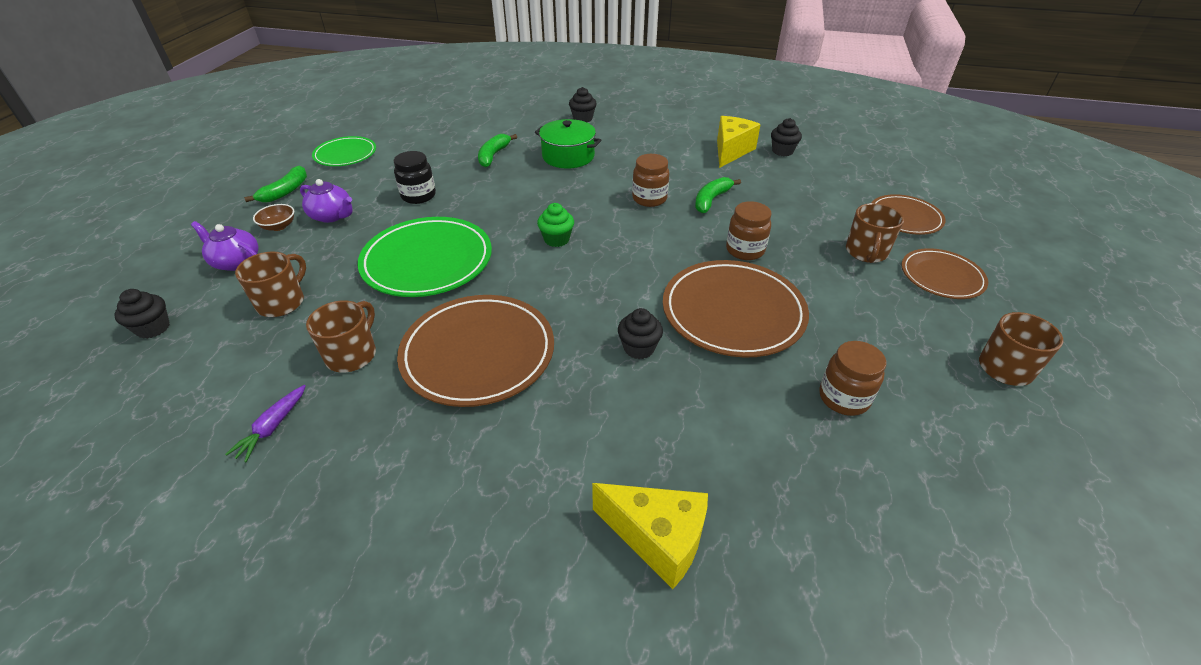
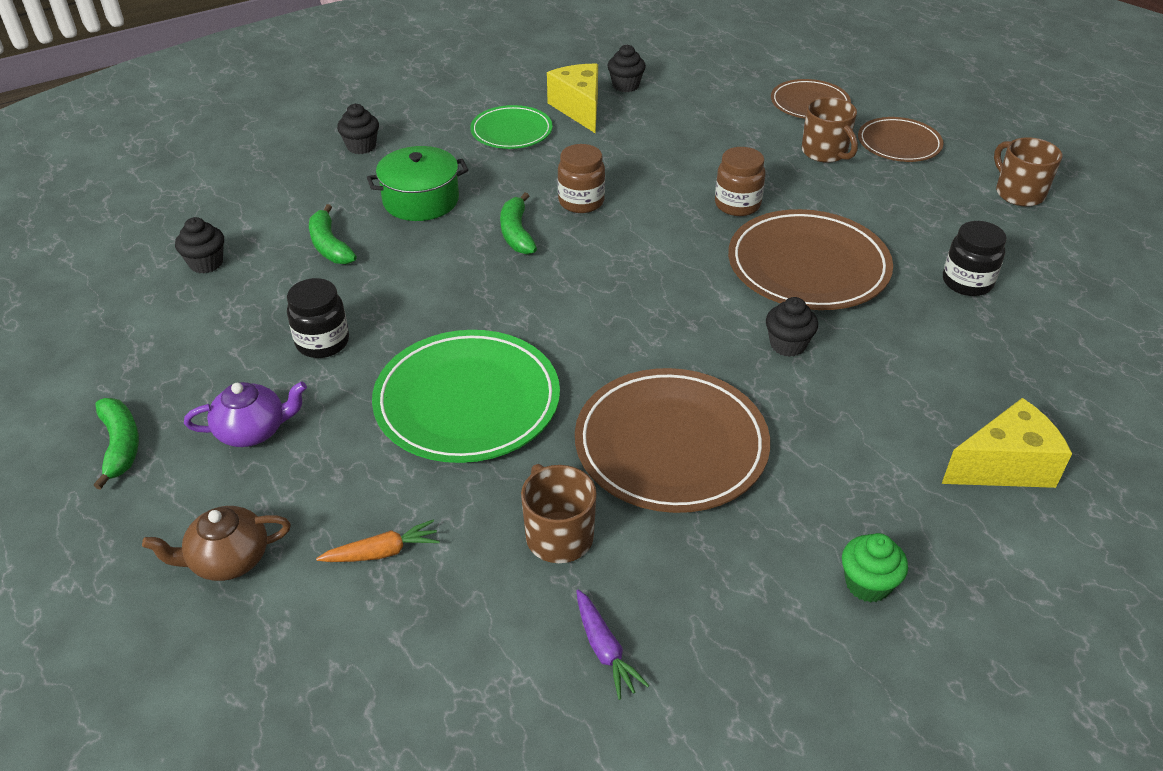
camera: 45 degrees left, 0 degrees up
black cupcake [114,289,170,339] -> black cupcake moved to [175,217,224,273]
purple teapot [191,221,258,271] -> brown teapot [142,506,291,581]
brown mug [235,252,306,317] -> orange carrot [316,520,440,562]
brown bowl [253,204,294,231] -> none
green plate [312,136,376,166] -> green plate moved to [470,105,553,149]
green cupcake [537,203,574,247] -> green cupcake moved to [842,533,908,603]
green banana [695,177,741,213] -> green banana moved to [500,192,537,255]
brown jar [819,341,887,416] -> black jar [943,221,1007,296]

